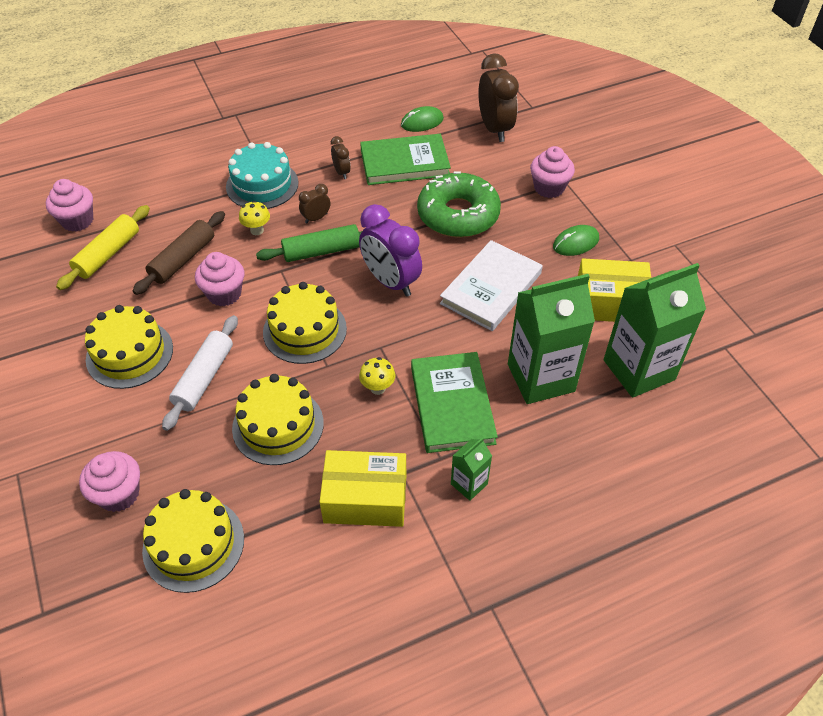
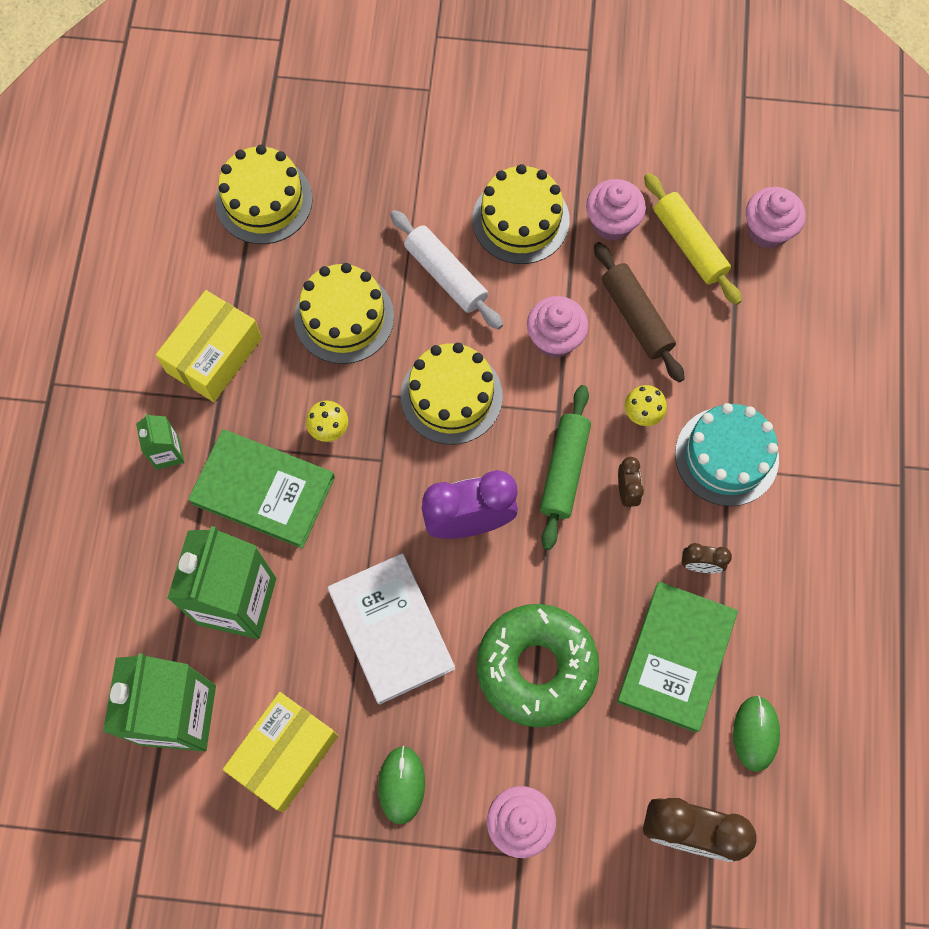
camera: 120 degrees right, 20 degrees up
pink cupcake [79,451,140,512] -> pink cupcake moved to [586,179,646,241]

